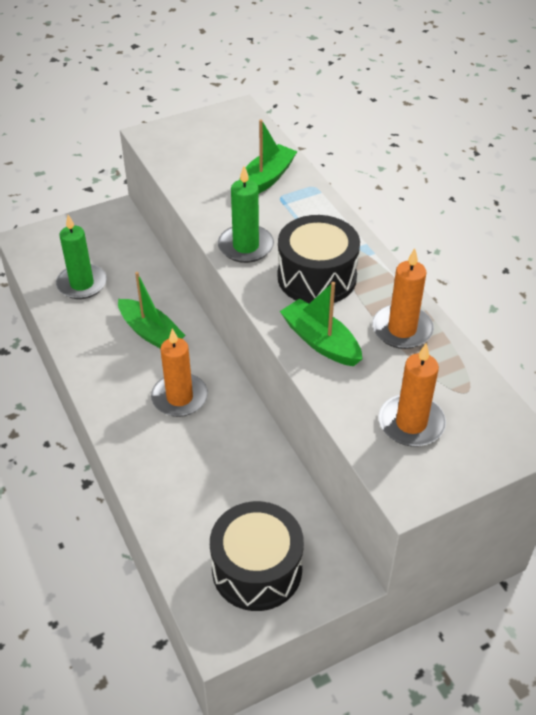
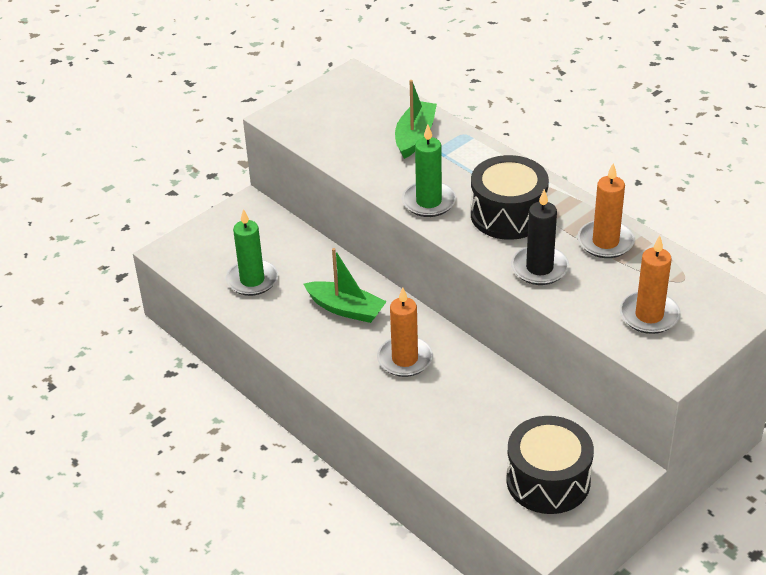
camera: 15 degrees left, 5 degrees down
green boat [280,282,362,366] -> black candle [511,189,569,285]

